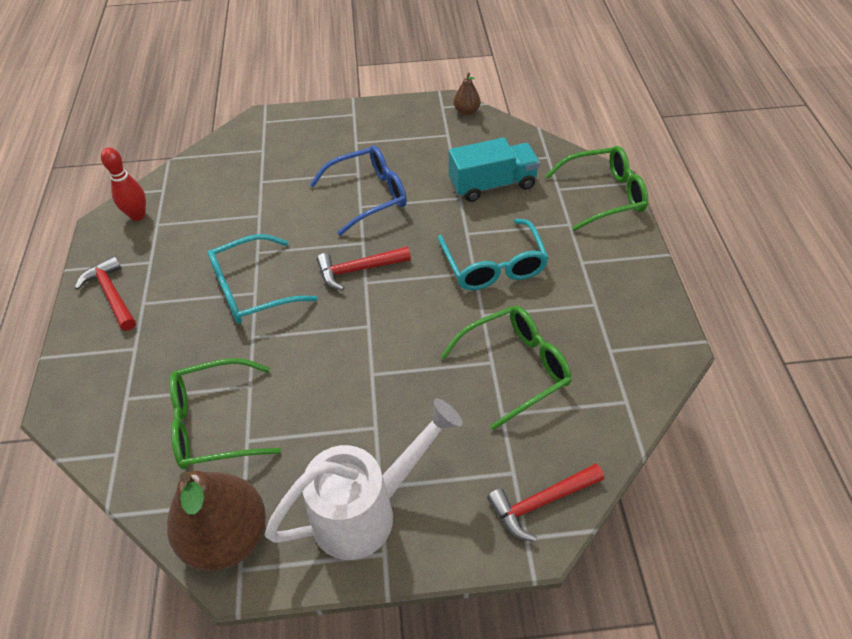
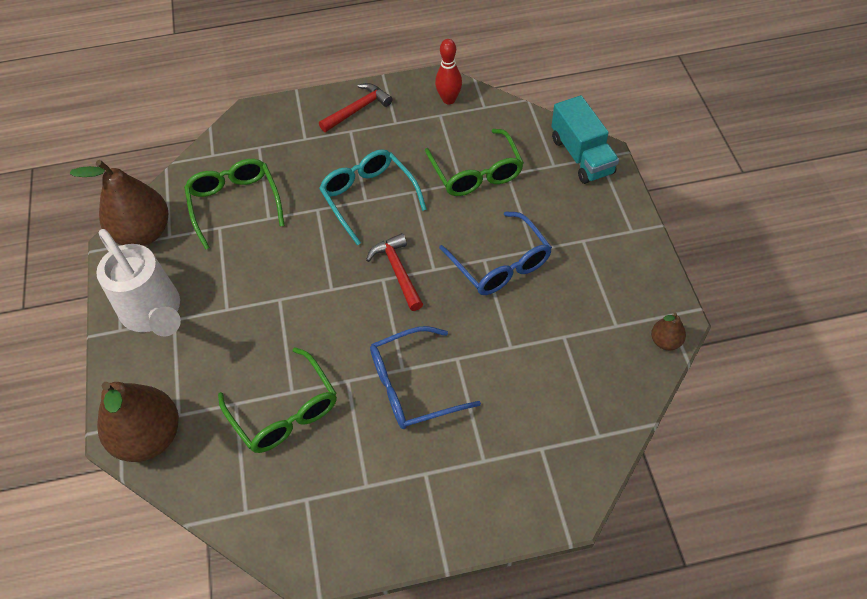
camera: 85 degrees right, 5 degrees up
turquoise glasses [438,219,549,290] -> blue glasses [370,326,481,429]
turquoise truck [449,138,540,202] -> turquoise truck moved to [552,95,619,184]
red hammer [487,463,604,542] -> brown pear [97,382,179,462]
green glasses [545,146,648,231] -> green glasses moved to [425,129,524,196]

